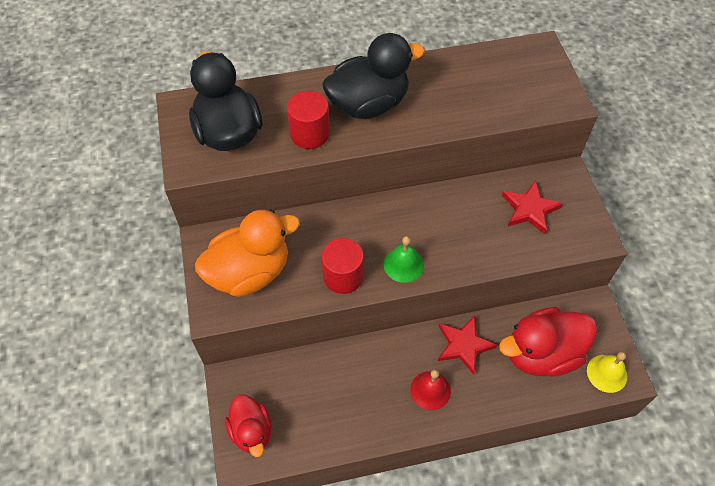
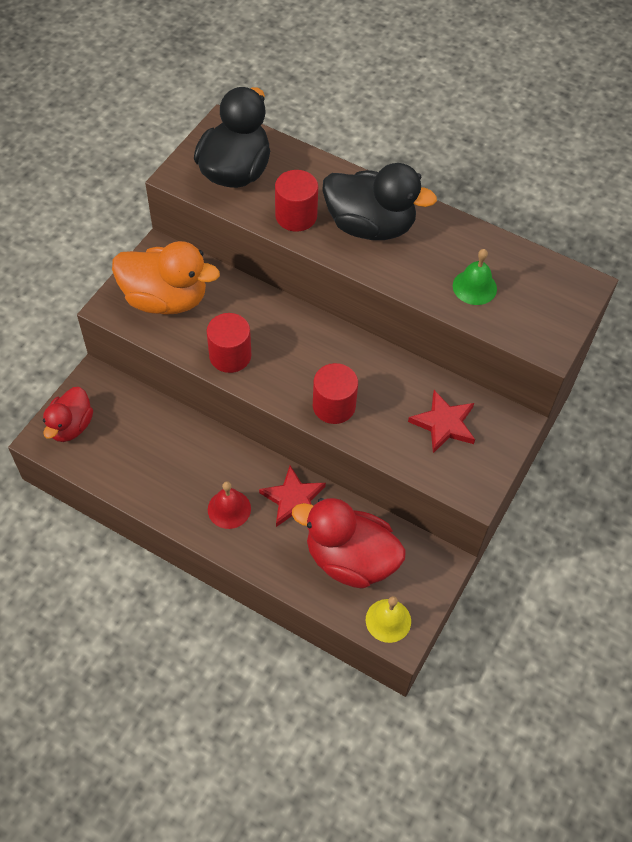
camera: 40 degrees right, 0 degrees up
green bell [384,236,424,283] -> green bell moved to [453,249,497,305]
none -> red cylinder [313,363,358,424]

